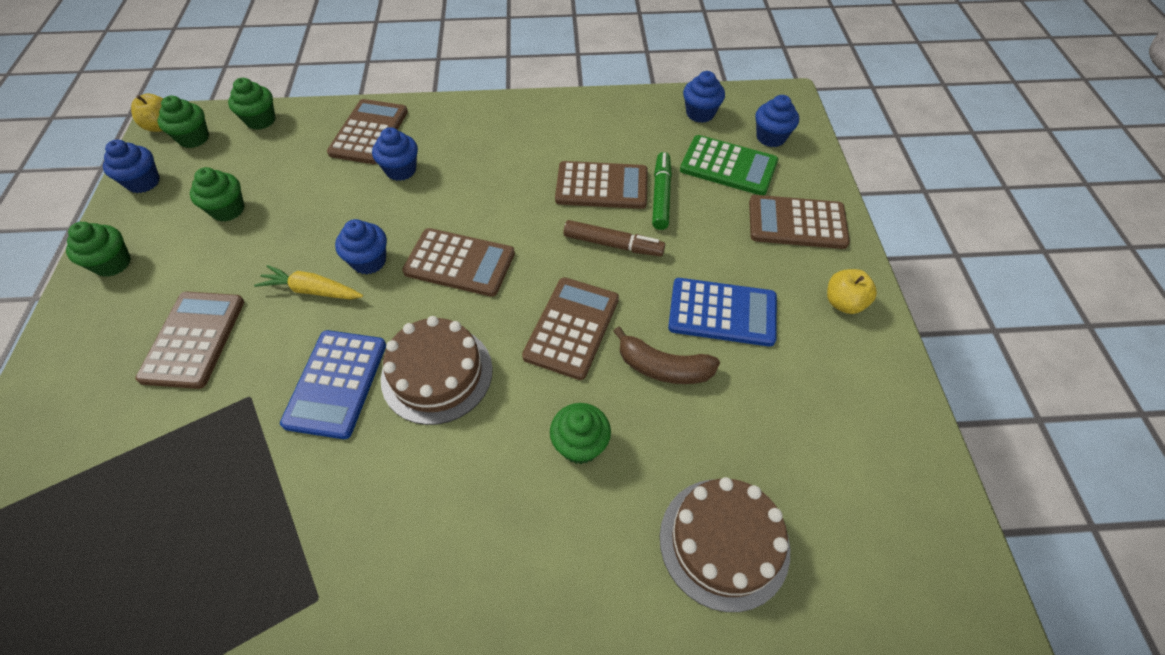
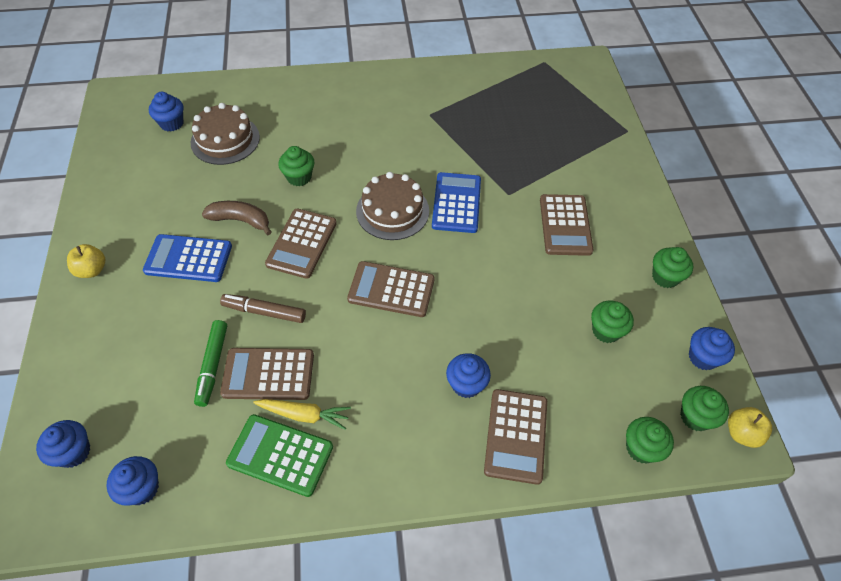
camera: 175 degrees right, 0 degrees up
yellow carrot [254,265,363,299] -> yellow carrot moved to [253,399,351,430]
blue cupcake [335,219,387,275] -> blue cupcake moved to [149,92,183,132]
green calculator [680,135,778,195] -> green calculator moved to [226,414,333,497]
brown calculator [749,195,850,249] -> none

